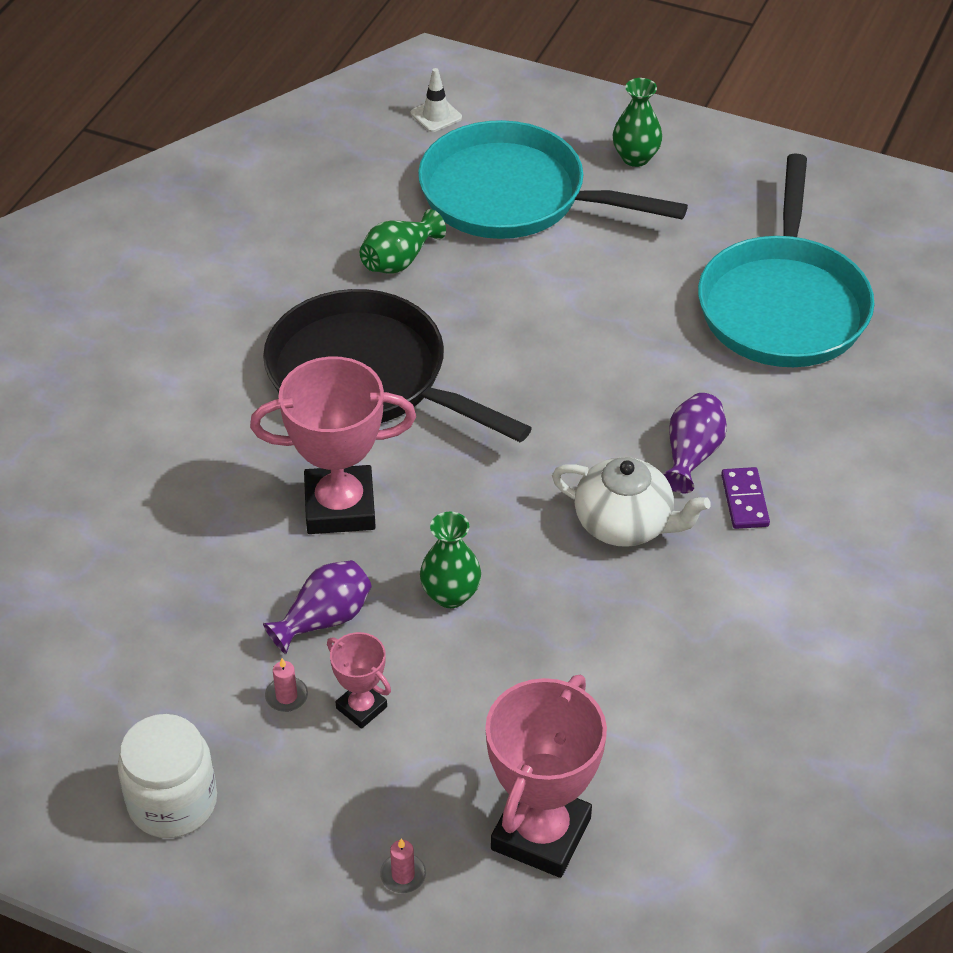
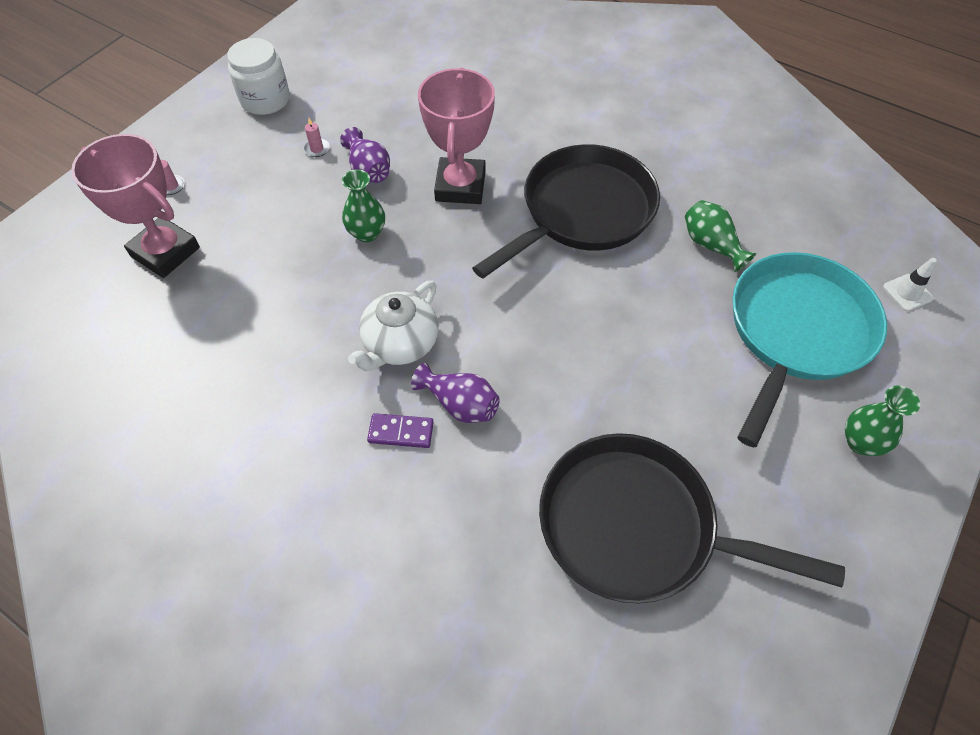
camera: 100 degrees right, 10 degrees up
pink trophy [327,632,391,729] -> none
turquoise pan [698,153,875,367] -> black pan [539,433,845,604]

